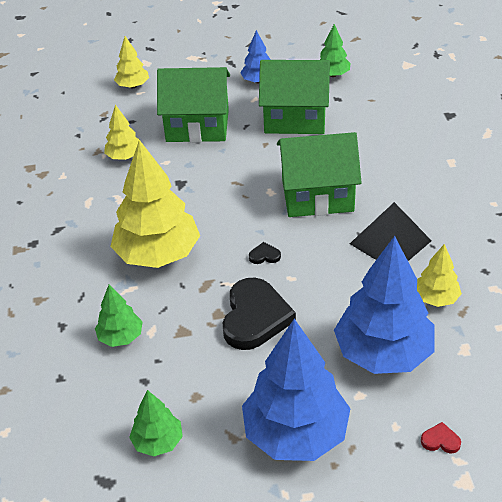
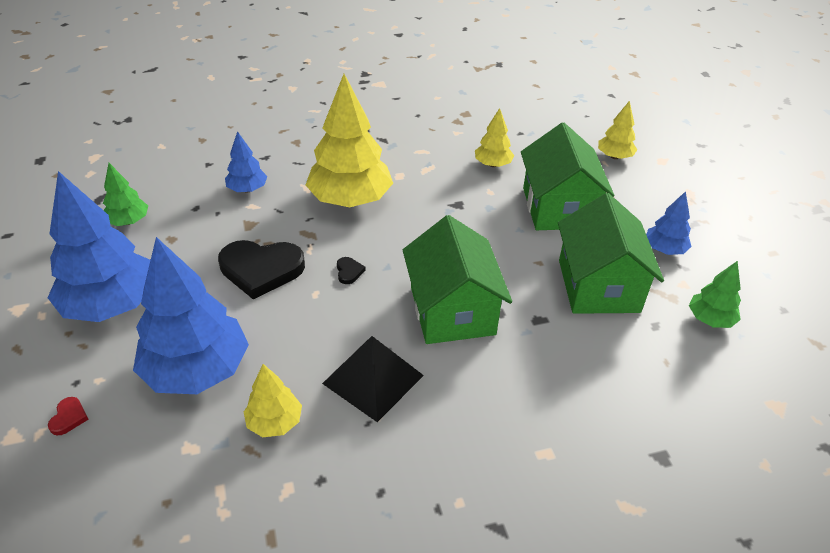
camera: 80 degrees right, 0 degrees up
green tree [95,284,143,347] -> blue tree [225,131,267,193]

